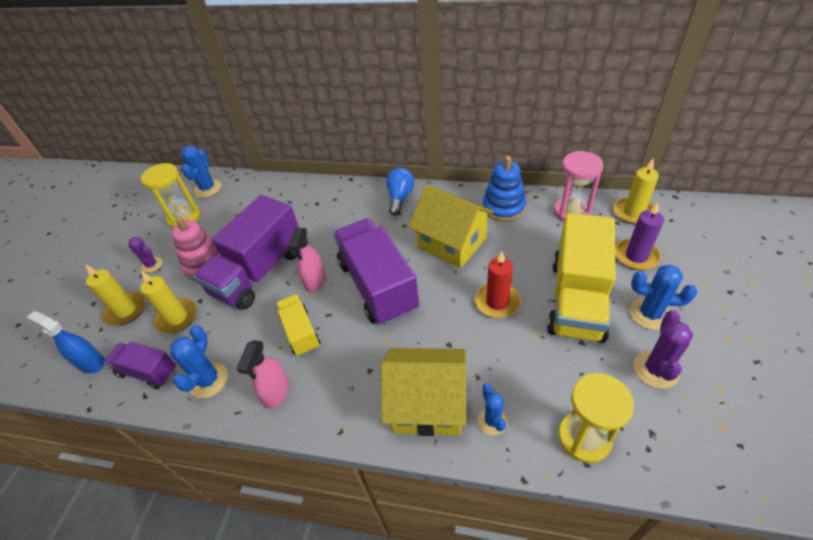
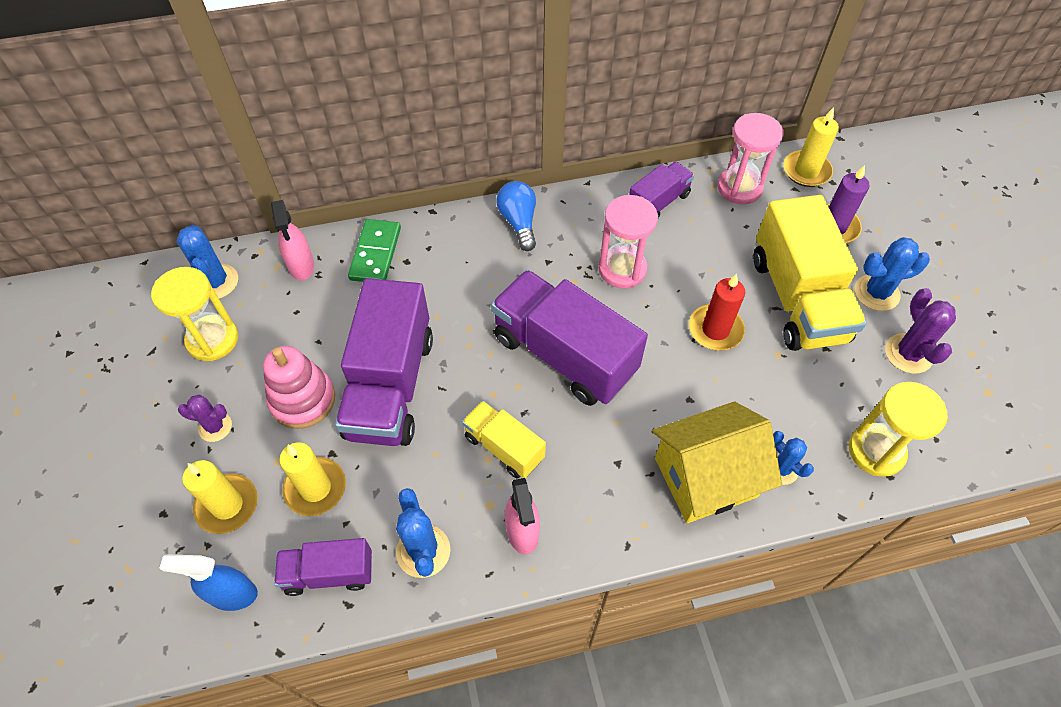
camera: 30 degrees left, 10 degrees up
pink spray bottle [288,228,325,292] -> pink spray bottle moved to [271,200,314,281]
yellow house [409,185,494,268] -> pink hourglass [598,195,658,288]
blue stacking toy [483,156,526,222] -> purple truck [629,161,694,218]
none -> green domino [348,219,401,282]

